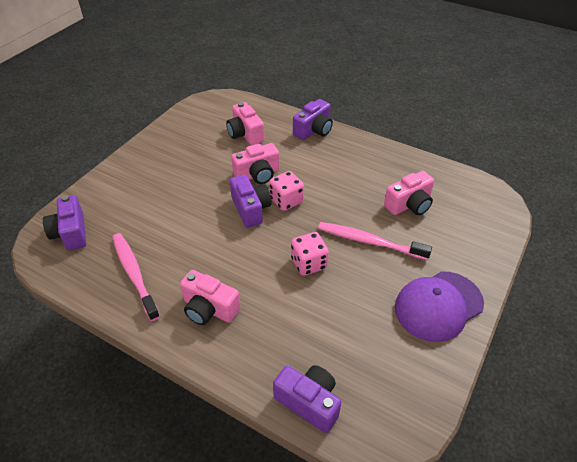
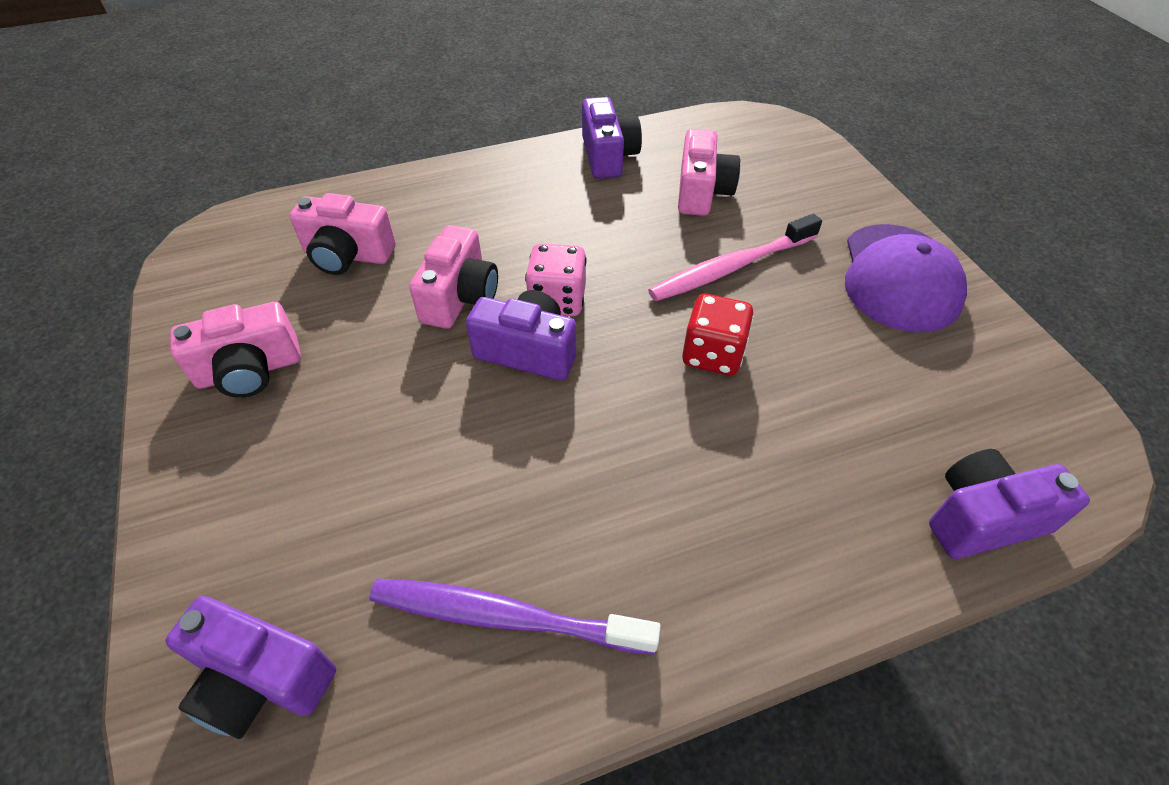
camera: 50 degrees left, 5 degrees up
pink toothbrush [112,233,160,321] -> purple toothbrush [369,578,661,655]
pink camera [180,270,241,325] -> pink camera moved to [170,302,301,398]
pink dice [291,232,329,276] -> red dice [682,294,754,375]
purple camera [293,99,333,140] -> purple camera moved to [582,97,642,179]

